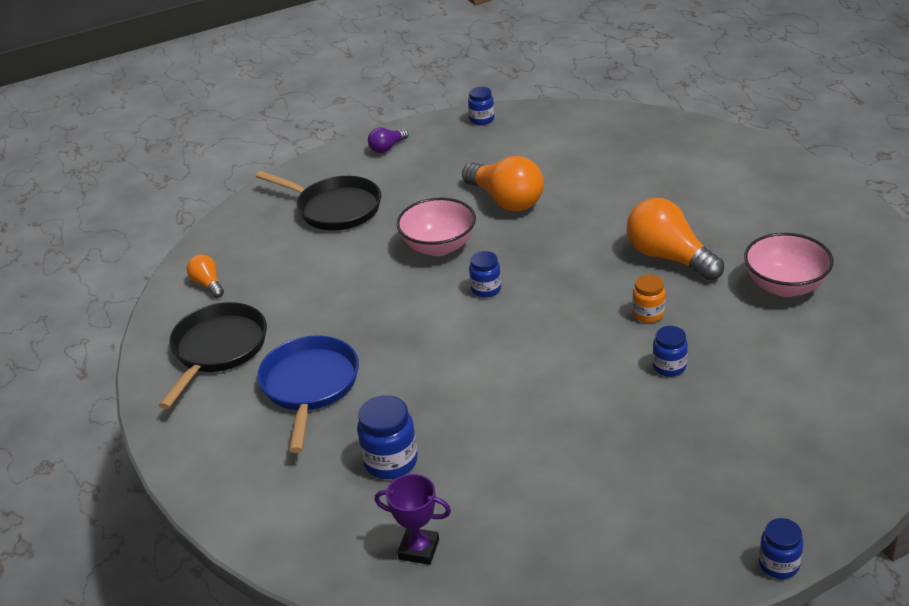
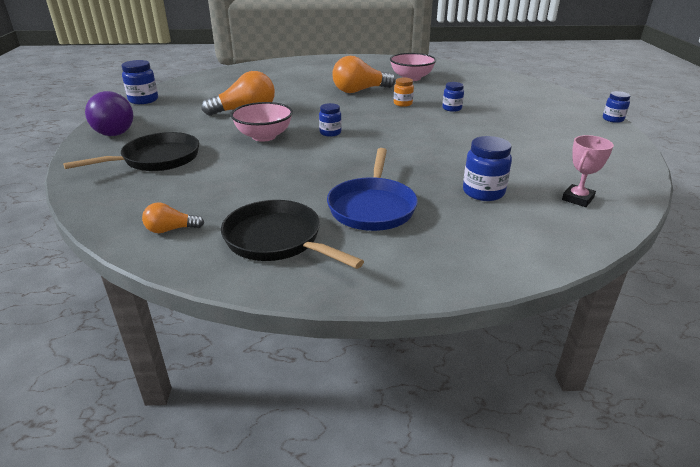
camera: 70 degrees left, 5 degrees down
blue pan [257,336,359,453] -> blue pan turned 105 degrees counterclockwise [327,148,418,231]
purple light bulb [368,128,408,153] -> purple light bulb [85,91,133,136], size x1.97
purple trophy [375,474,451,565] -> pink trophy [562,135,614,207]
blue jar [468,87,494,125] -> blue jar [122,60,158,104], size x1.54

